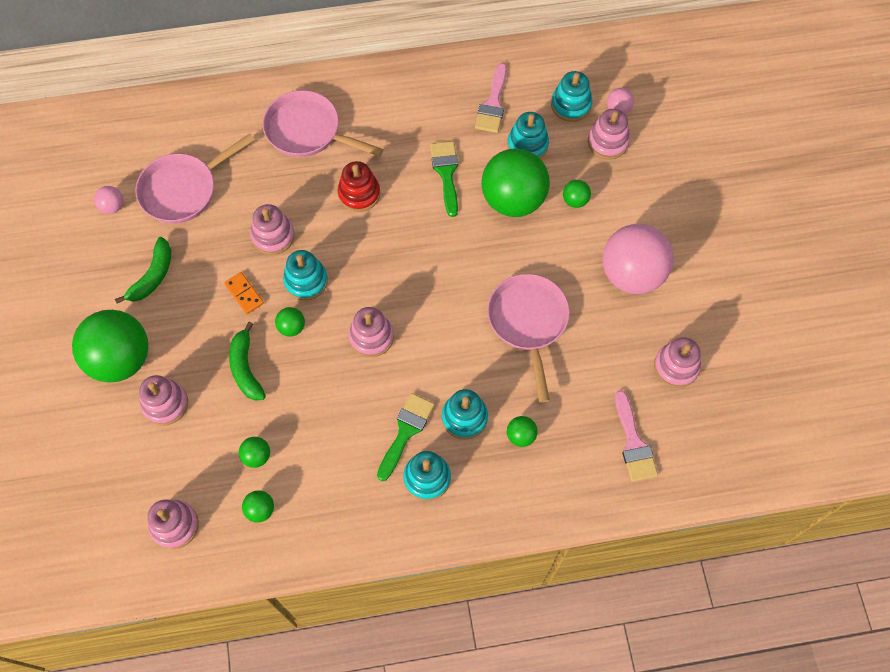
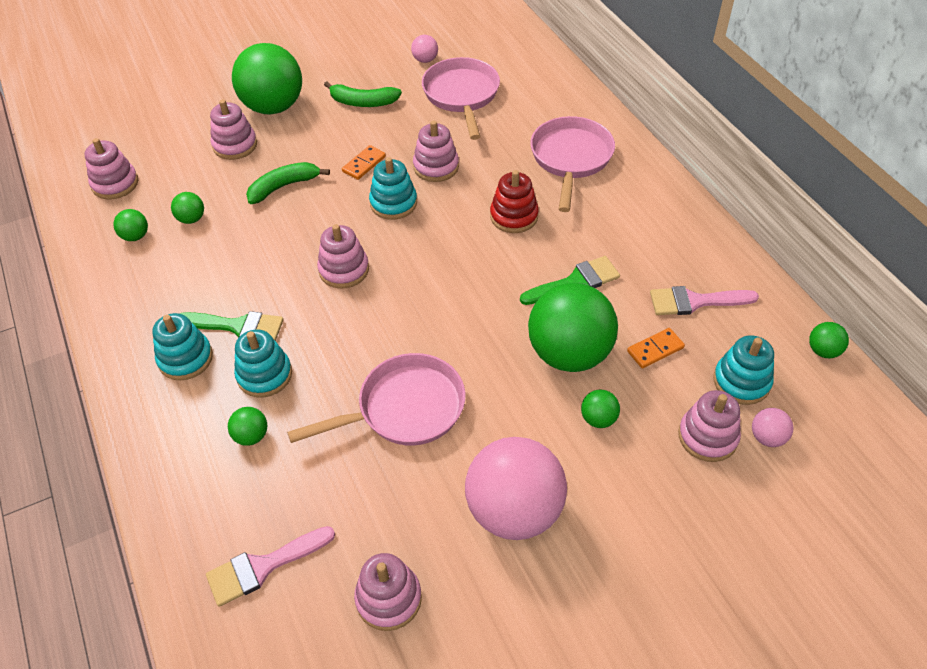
camera: 75 degrees right, 15 degrees down
pink pan [135,133,255,223] -> pink pan turned 45 degrees clockwise [422,57,500,140]
green ball [275,307,305,337] -> green ball moved to [809,322,849,358]
turquoise stacking toy [507,112,549,159] -> orange domino [627,328,685,369]

